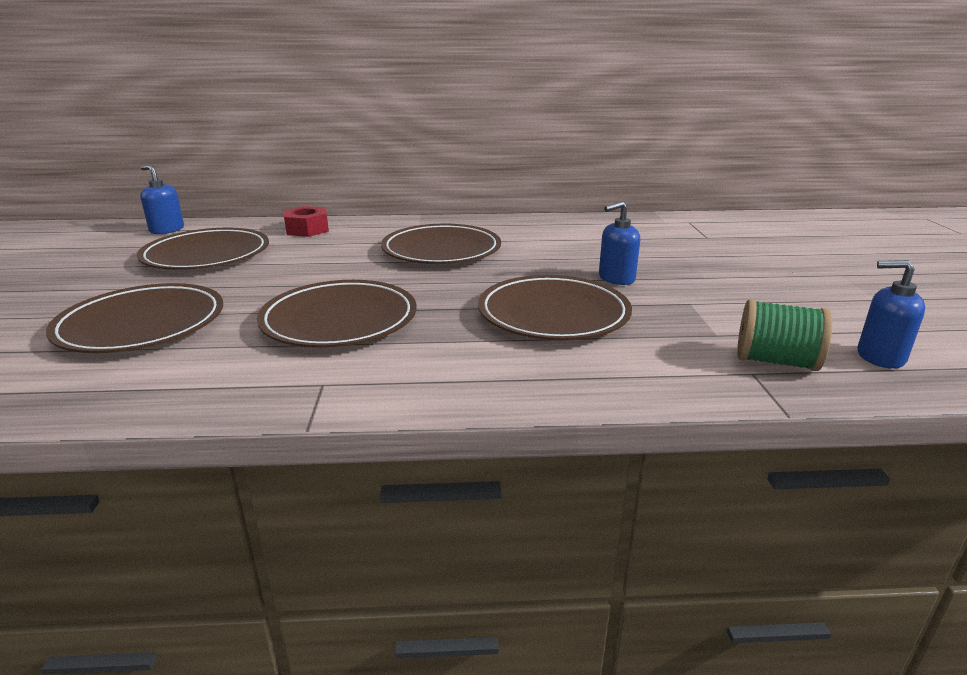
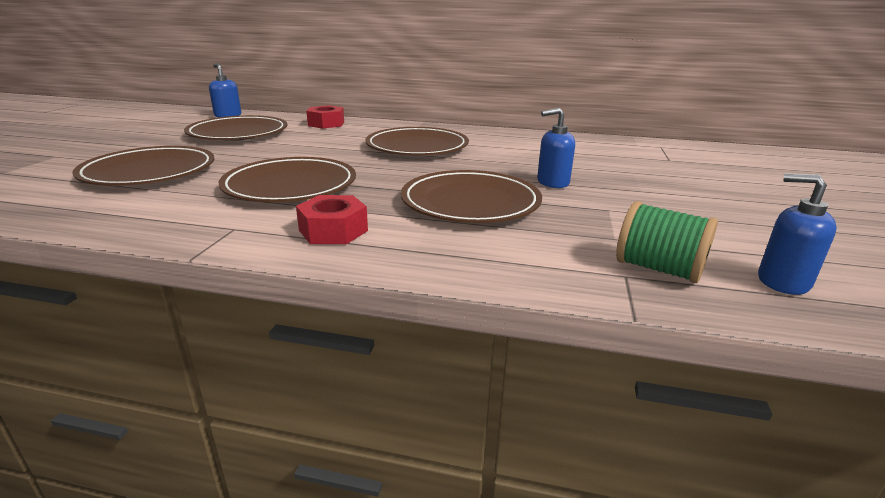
camera: 15 degrees right, 0 degrees up
none -> red nut [296,195,368,244]

